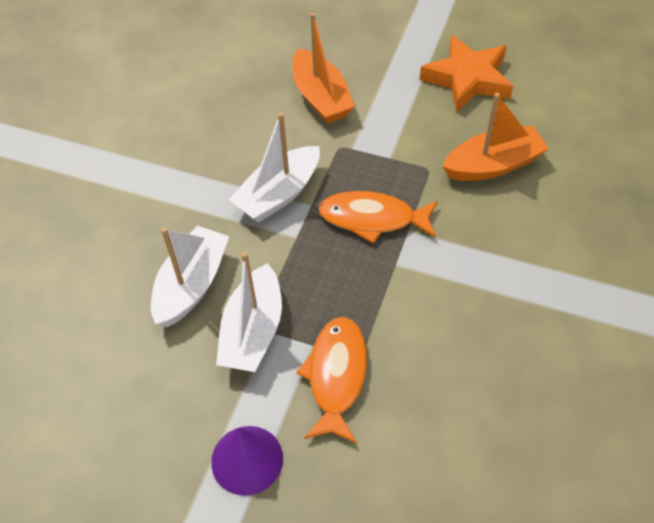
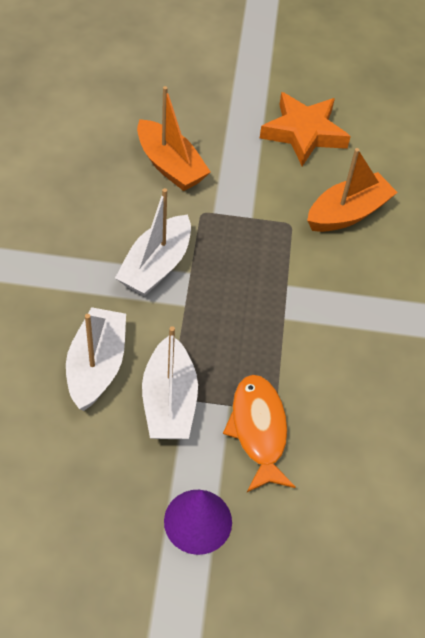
camera: 20 degrees left, 0 degrees up
orange fish [318,191,438,244] -> none

